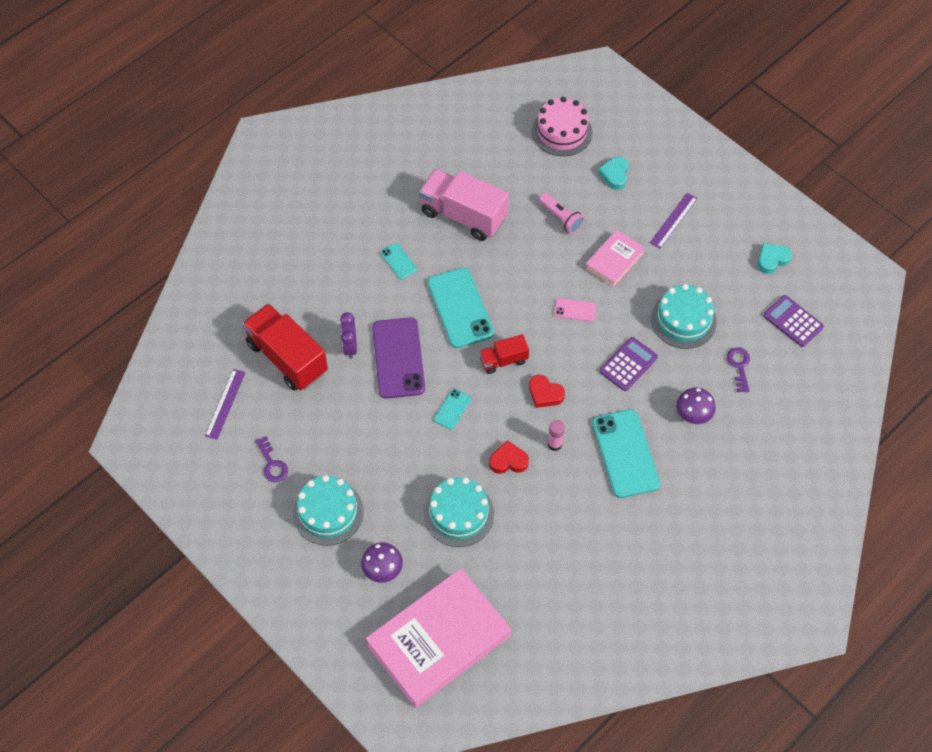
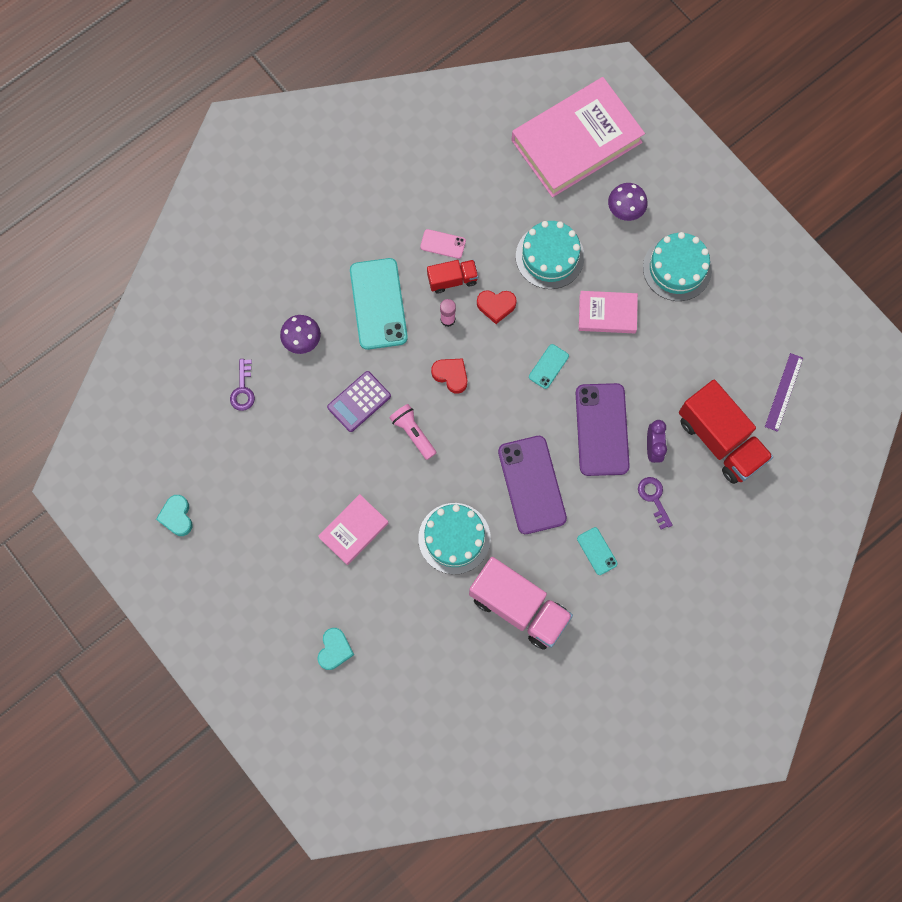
camera: 175 degrees left, 15 degrees up
purple key [255,436,288,482] -> purple key moved to [638,477,673,530]
turquoise phone [427,267,494,348] -> purple phone [498,436,567,534]
red truck [479,334,529,374] -> red truck moved to [427,260,478,293]
pink cake [532,97,592,156] -> none
pink flashlight [539,193,584,234] -> pink flashlight moved to [389,404,436,460]
pink phone [554,298,596,322] -> pink phone moved to [420,229,466,259]
purple ruler [650,193,697,249] -> none
turquoise cake [651,284,717,349] -> turquoise cake moved to [418,503,491,574]
turquoise heart [758,243,792,274] -> turquoise heart turned 105 degrees clockwise [156,495,193,536]
purple calculator [763,295,824,347] -> none
none -> pink book [579,291,638,333]

